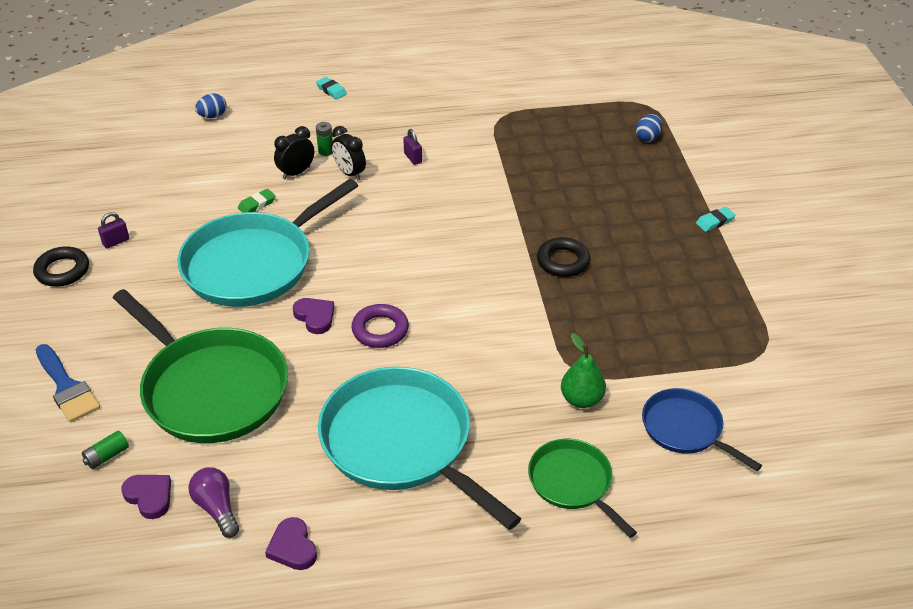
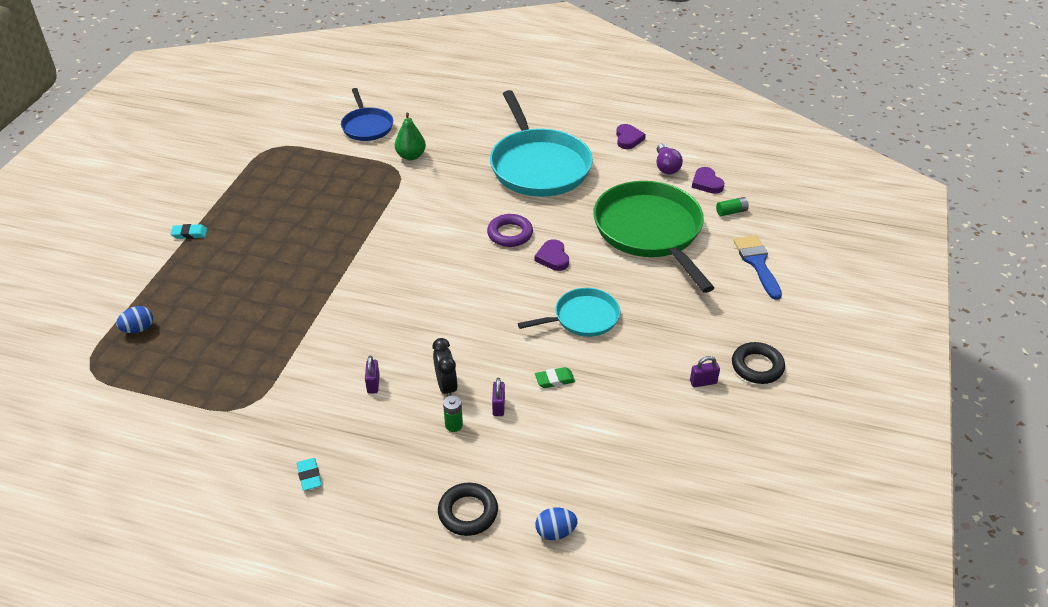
camera: 155 degrees left, 0 degrees up
turquoise pan [178,179,358,307] -> turquoise pan [518,288,620,337], size x0.54
black clock [274,126,314,179] -> purple padlock [492,378,505,416]
turquoise eraser [316,77,347,99] -> turquoise eraser moved to [297,458,322,491]
green pan [528,439,637,538] -> none
black ring [537,237,590,277] -> black ring moved to [438,483,498,536]

